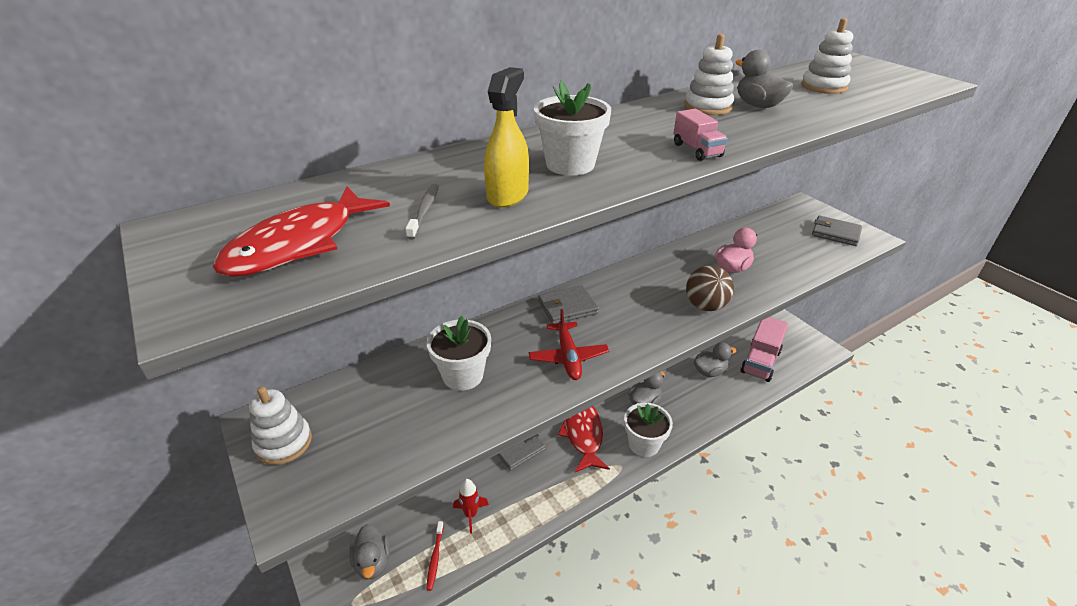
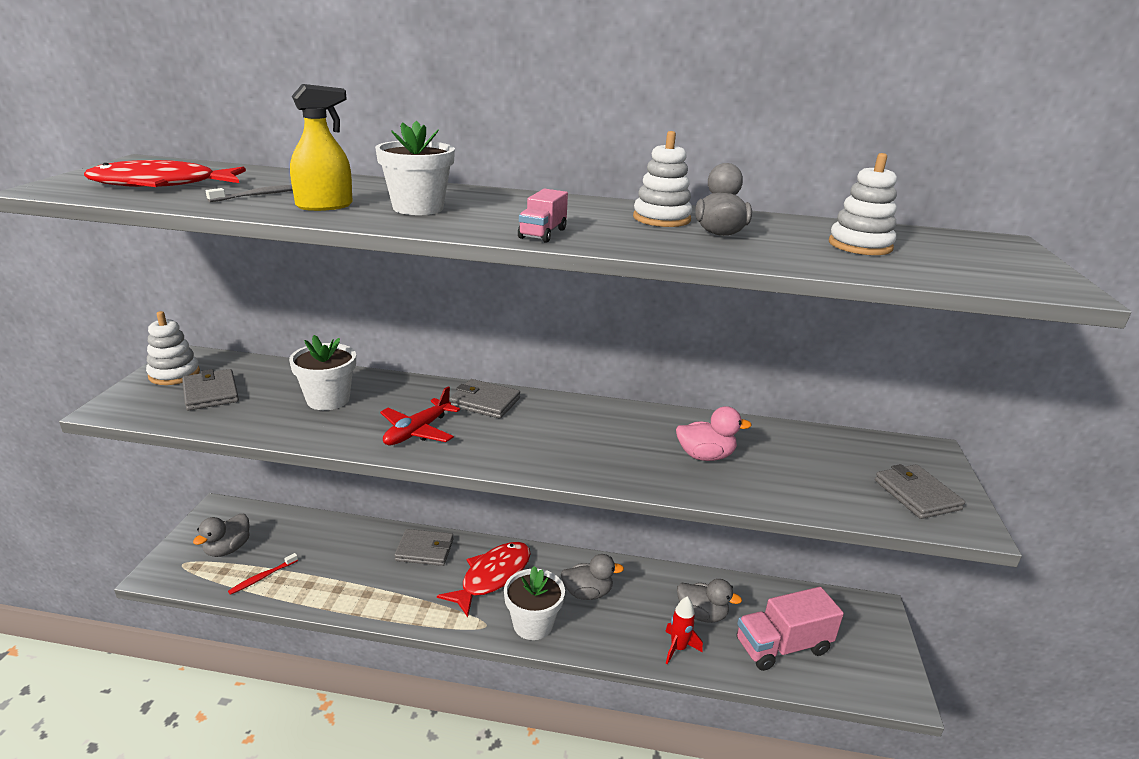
camera: 40 degrees right, 10 degrees down
red rocket [453,479,489,534] -> red rocket moved to [665,596,703,664]
brown ball [686,265,734,311] -> none
none -> grey wallet [182,369,239,410]

